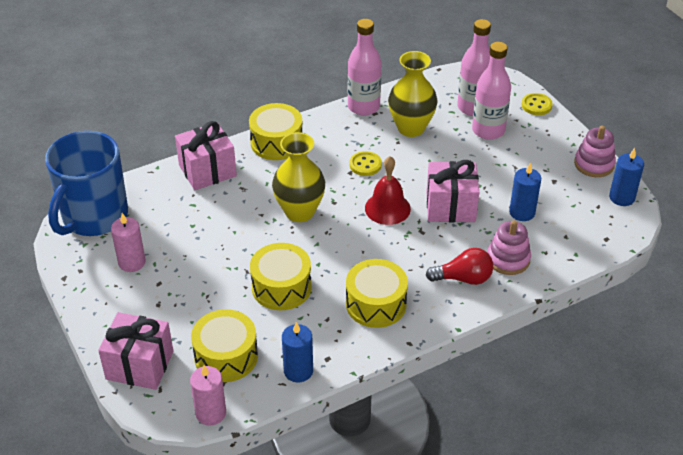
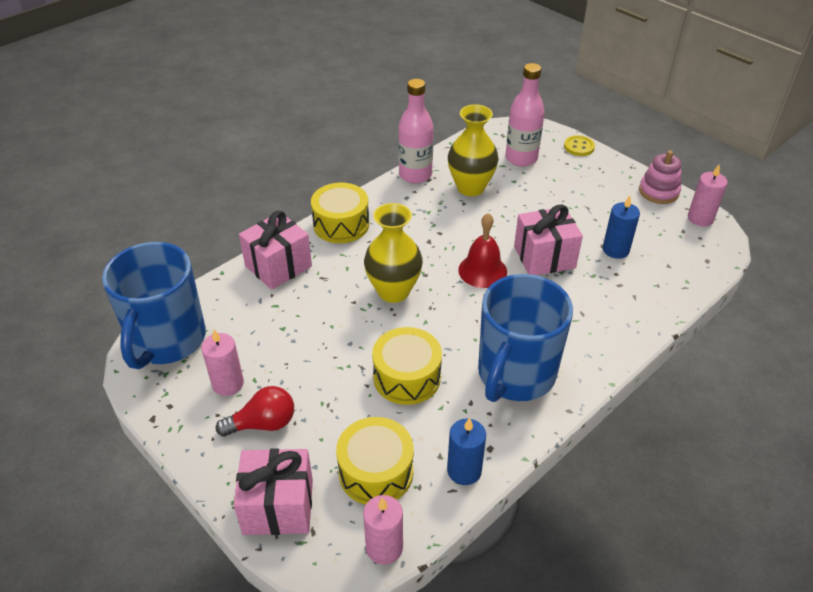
camera: 15 degrees left, 0 degrees up
yellow drum [346,259,408,328] -> blue mug [478,274,573,402]
yellow button [350,151,382,176] -> none
red light bulb [426,248,493,285] -> red light bulb moved to [216,386,294,437]
pink bottle [472,42,511,140] -> none
pink stacking toy [487,220,531,275] -> none
blue candle [609,148,644,206] -> pink candle [688,165,728,226]

